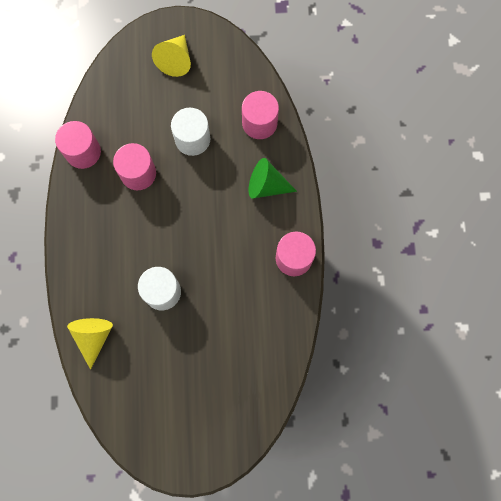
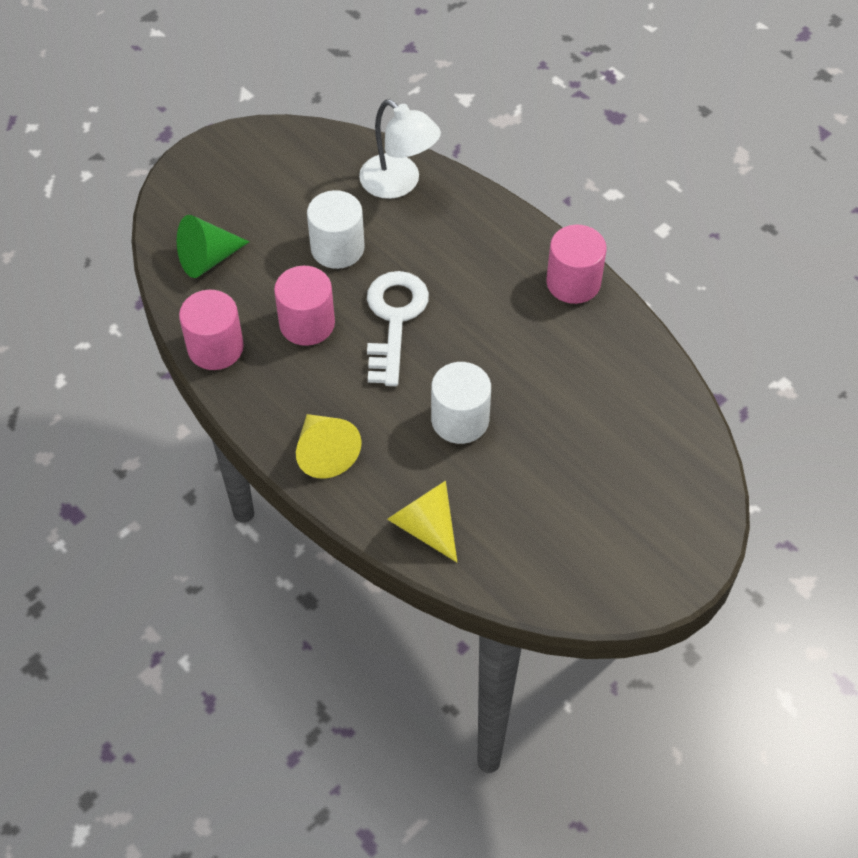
camera: 40 degrees left, 20 degrees down
yellow cone [152,35,191,77] -> yellow cone moved to [296,414,361,479]
pink cylinder [242,91,279,139] -> white lamp [359,99,441,199]
green cone [249,158,297,199] -> green cone moved to [177,215,249,278]
none -> white key [367,271,429,386]

